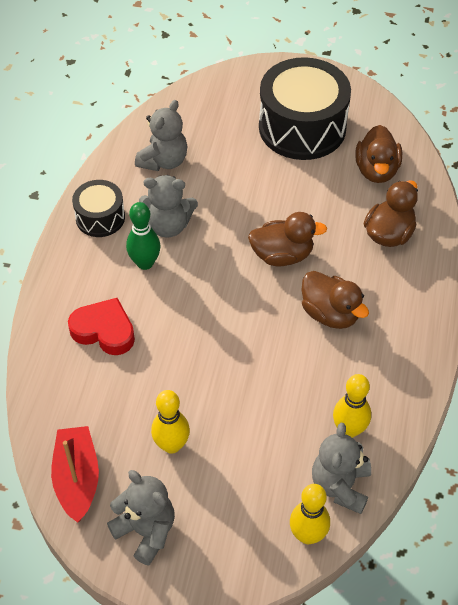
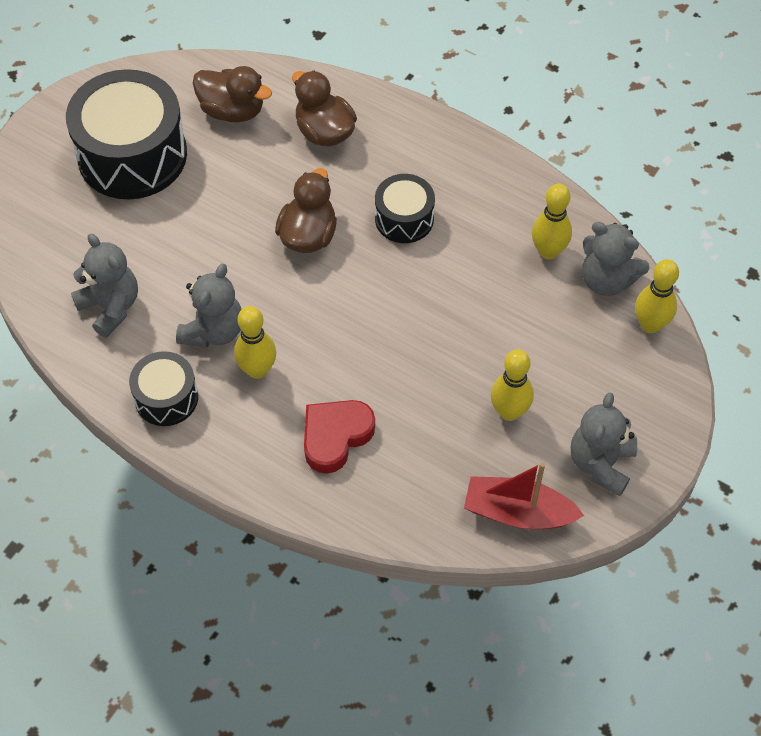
camera: 70 degrees left, 5 degrees up
grey teddy bear [107,470,175,566] -> grey teddy bear turned 45 degrees counterclockwise [571,392,638,496]
green bowling pin [126,202,161,270] -> yellow bowling pin [234,306,276,379]
brown duck [302,271,369,329] -> black drum [375,174,435,243]

